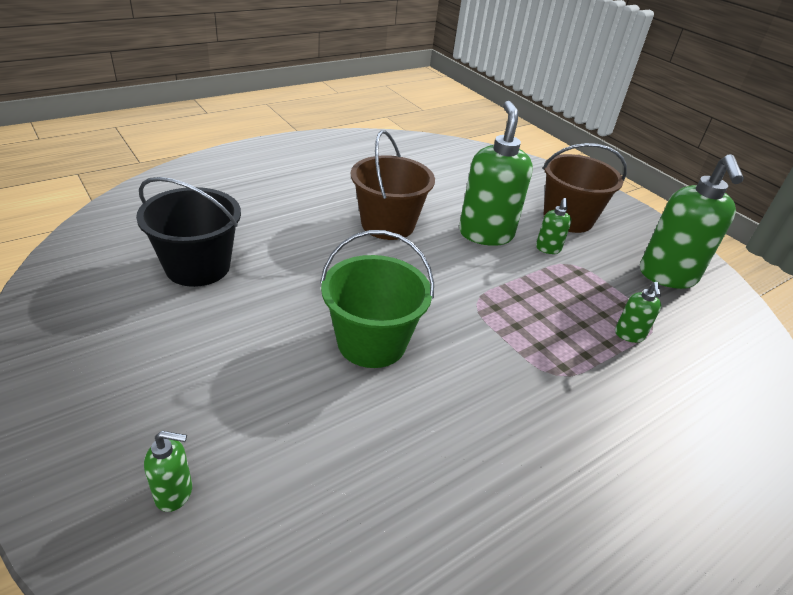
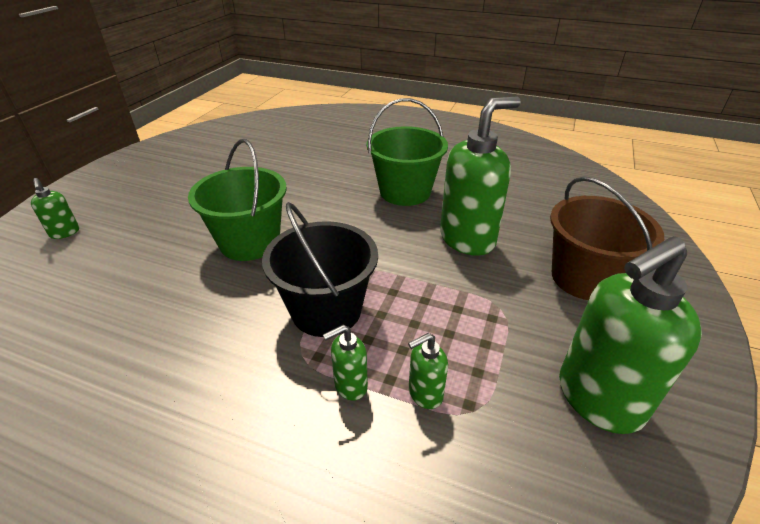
camera: 60 degrees right, 0 degrees up
black bucket [136,177,241,287] -> black bucket moved to [262,202,378,337]
brown bucket [351,130,435,240] -> green bucket [367,98,448,206]
green soap dispenser [536,198,571,254] -> green soap dispenser moved to [323,325,368,401]

